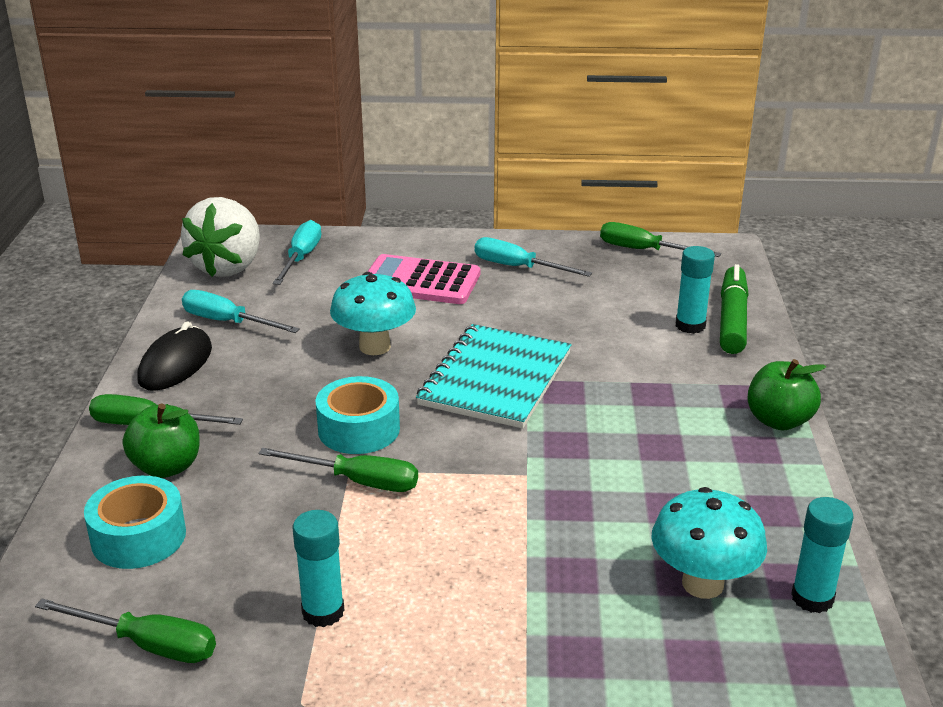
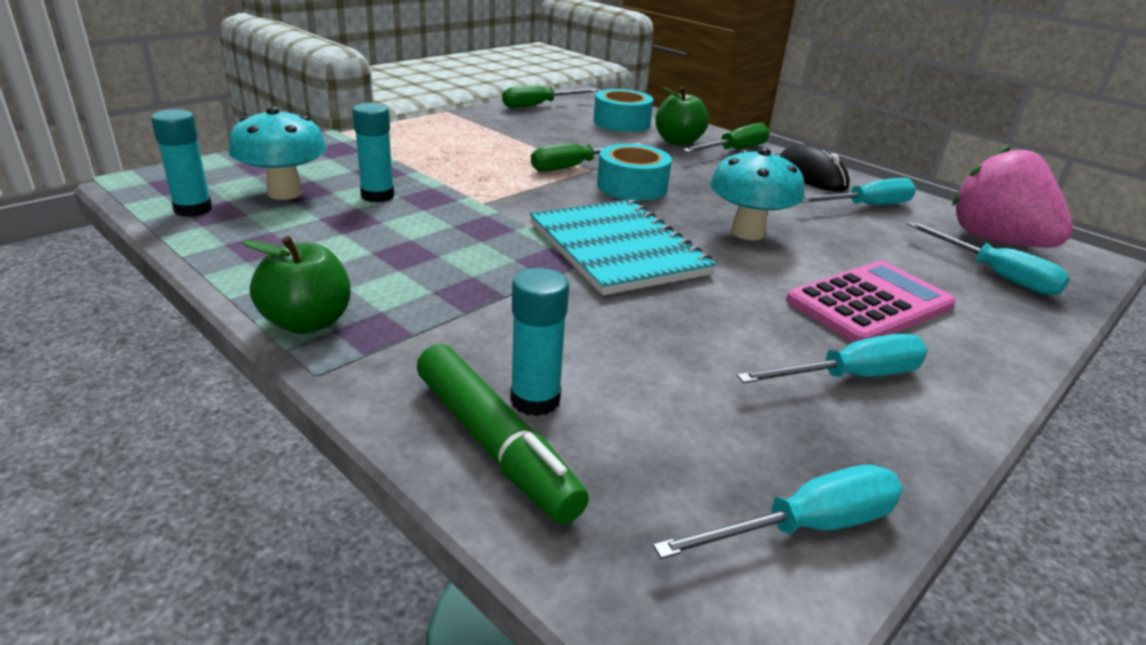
camera: 130 degrees right, 0 degrees up
white strawberry [181,197,260,277] -> pink strawberry [952,146,1073,248]
turquoise glue stick [293,510,344,627] -> turquoise glue stick moved to [352,103,394,203]
green screwdriver [600,222,721,257] -> turquoise screwdriver [653,465,903,559]

